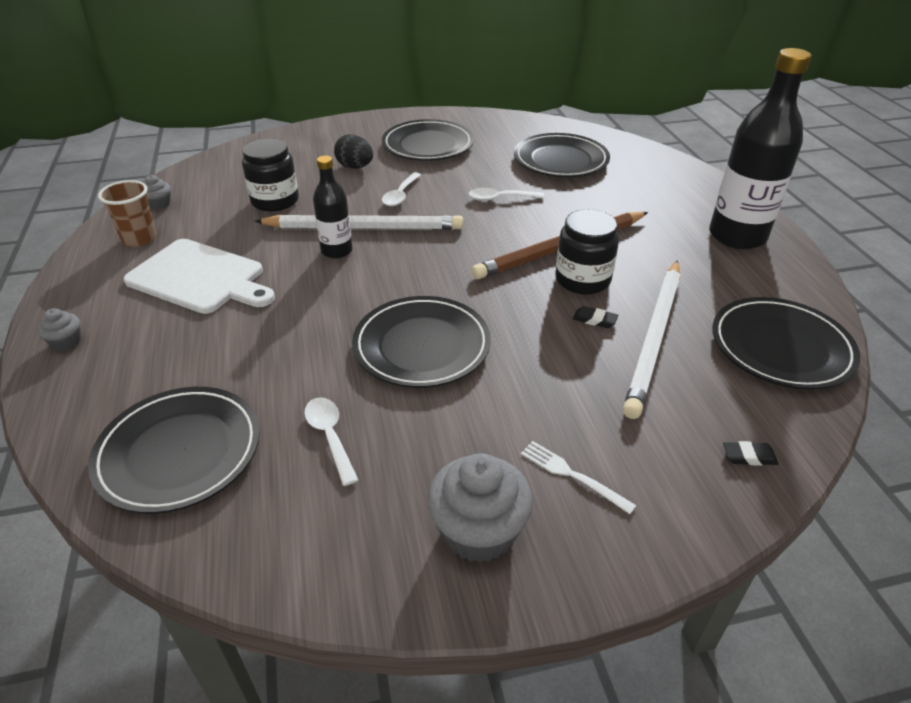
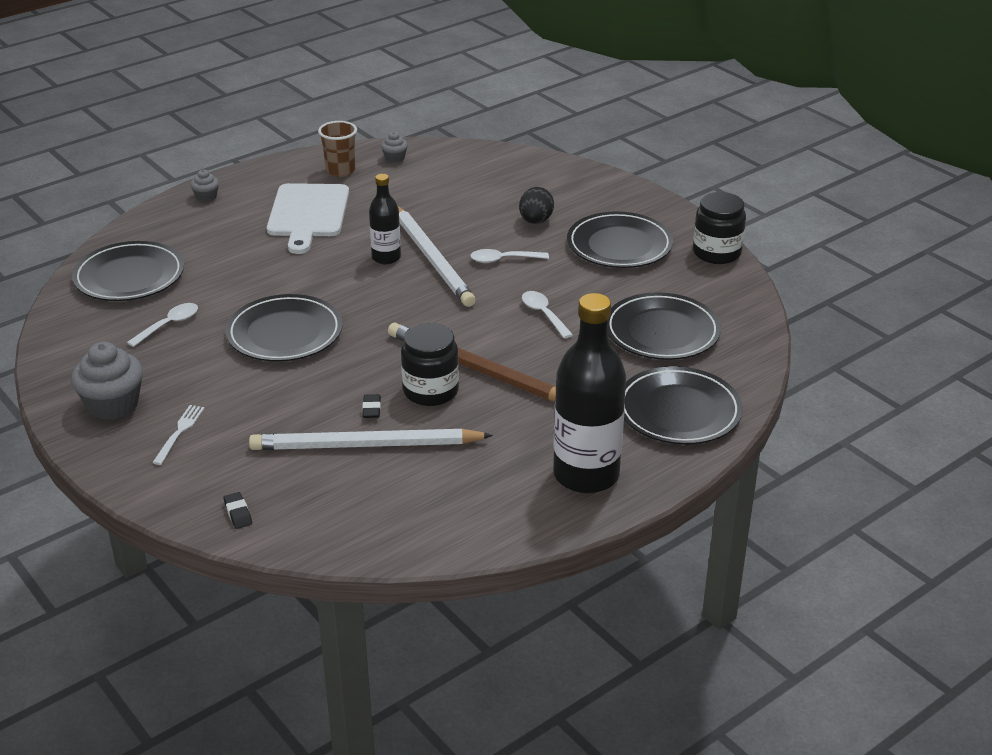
camera: 65 degrees right, 5 degrees down
black jar [242,139,299,212] -> black jar moved to [693,192,746,264]
black plate [712,297,860,390] -> black plate moved to [624,366,743,444]

